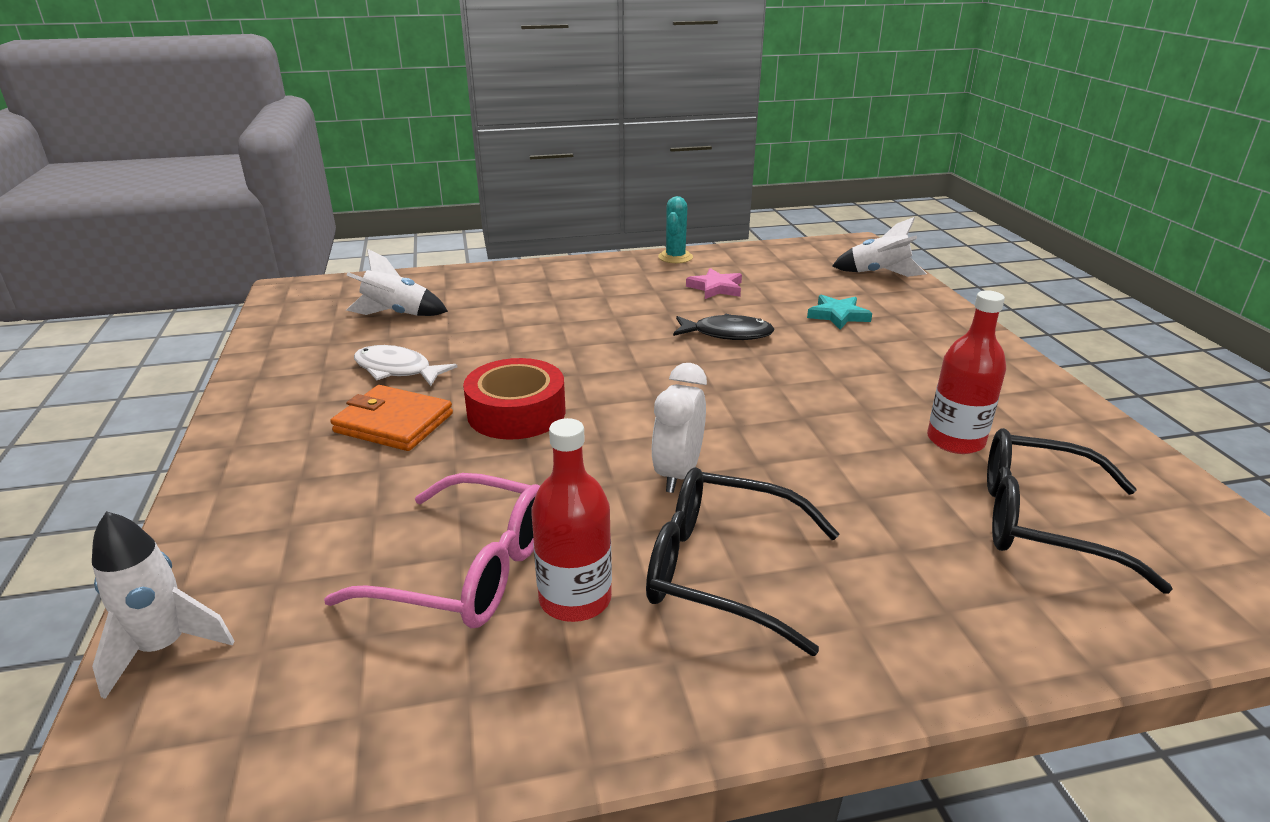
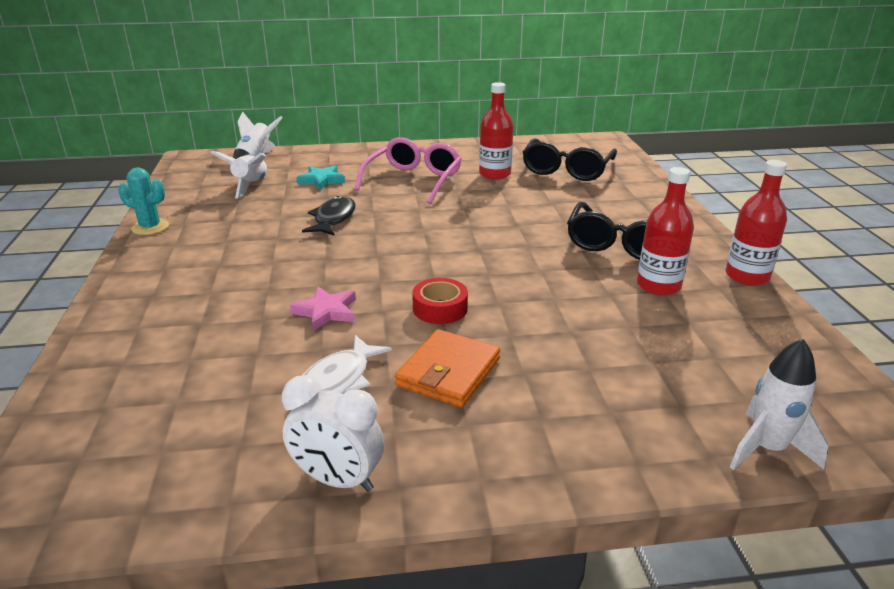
camera: 85 degrees left, 0 degrees up
pink glasses [324,473,540,628] -> pink glasses moved to [354,137,462,204]
white rocket [346,249,448,316] -> white rocket moved to [210,151,267,198]
red tape [463,358,565,440] -> red tape [412,278,468,324], size x0.65
white clock [652,363,707,493] -> white clock moved to [282,375,384,492]
pink star [686,268,742,299] -> pink star moved to [290,286,356,331]
none -> red bottle [726,160,787,286]

